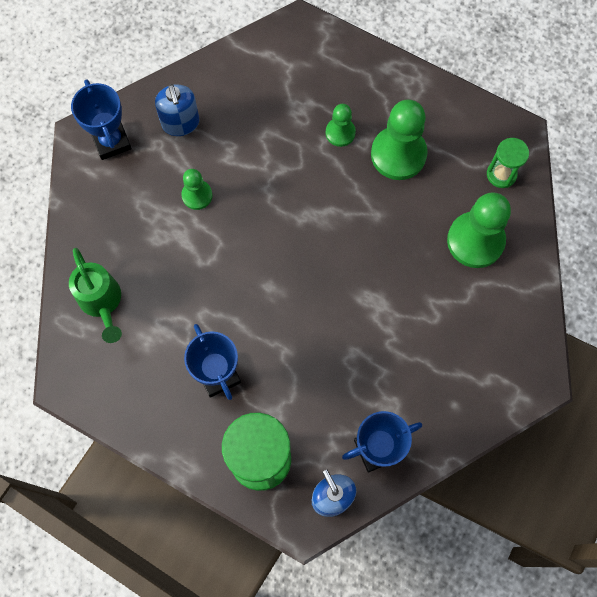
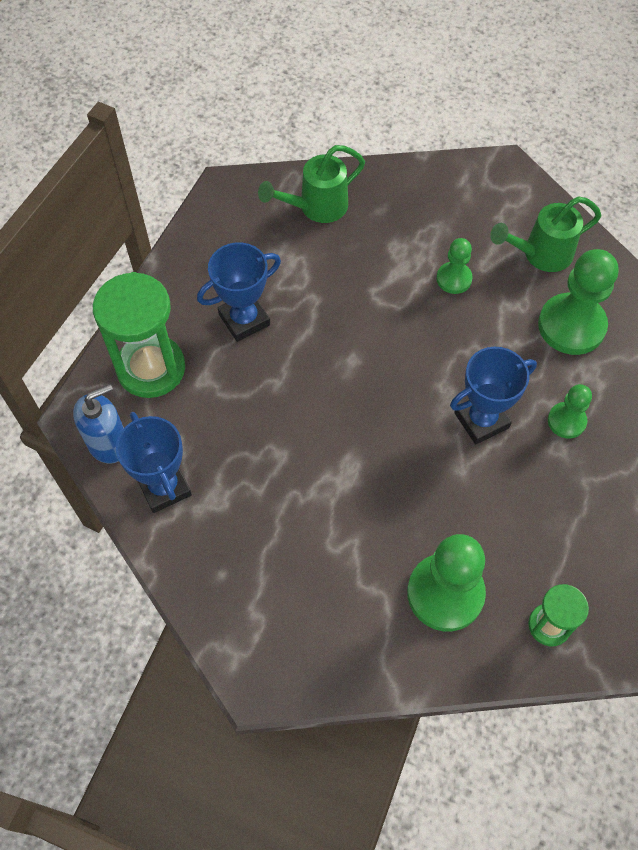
camera: 85 degrees right, 10 degrees down
blue trophy [71,79,132,160] -> blue trophy moved to [450,347,537,445]
blue soap dispenser [155,84,200,136] -> green watering can [490,196,601,272]
green pawn [371,100,428,180] -> green pawn moved to [538,249,618,355]

